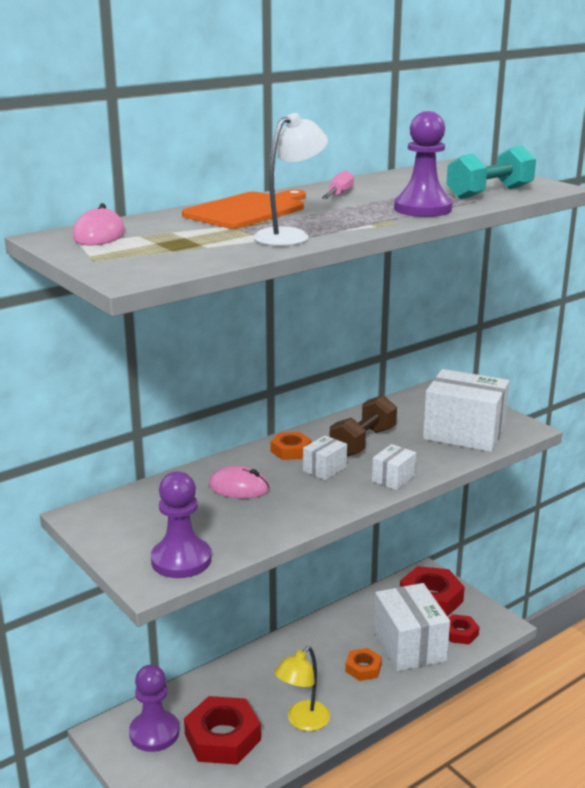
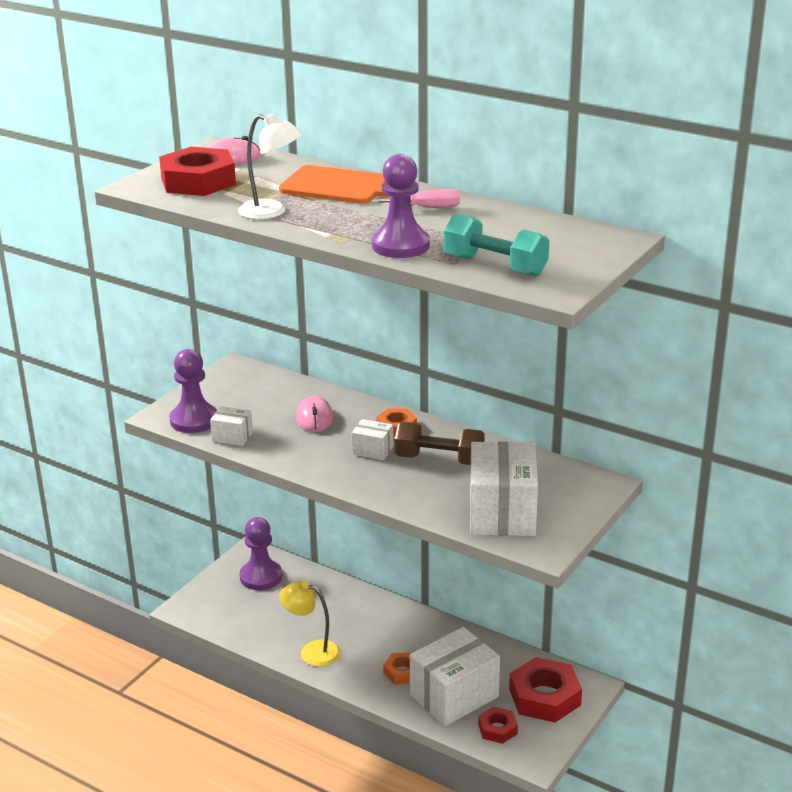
camera: 70 degrees right, 5 degrees up
red nut [184,696,261,764] -> red nut moved to [159,147,236,196]
white box [372,444,416,490] -> white box moved to [210,406,253,446]

